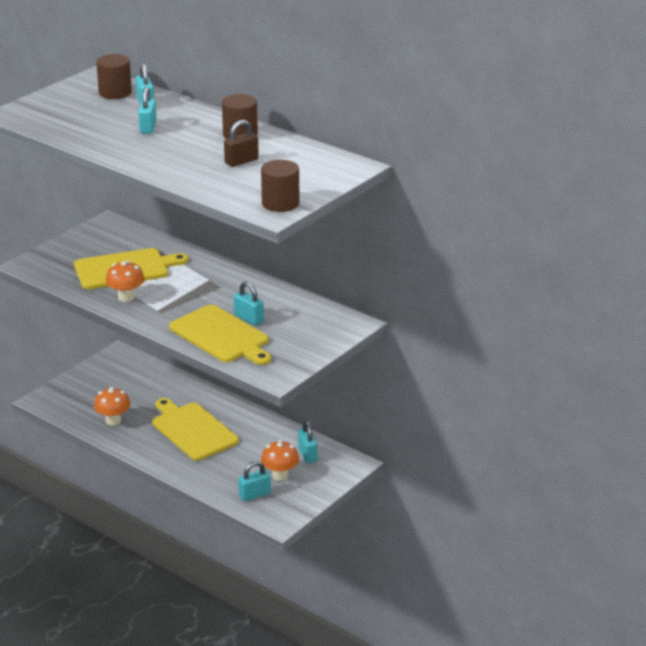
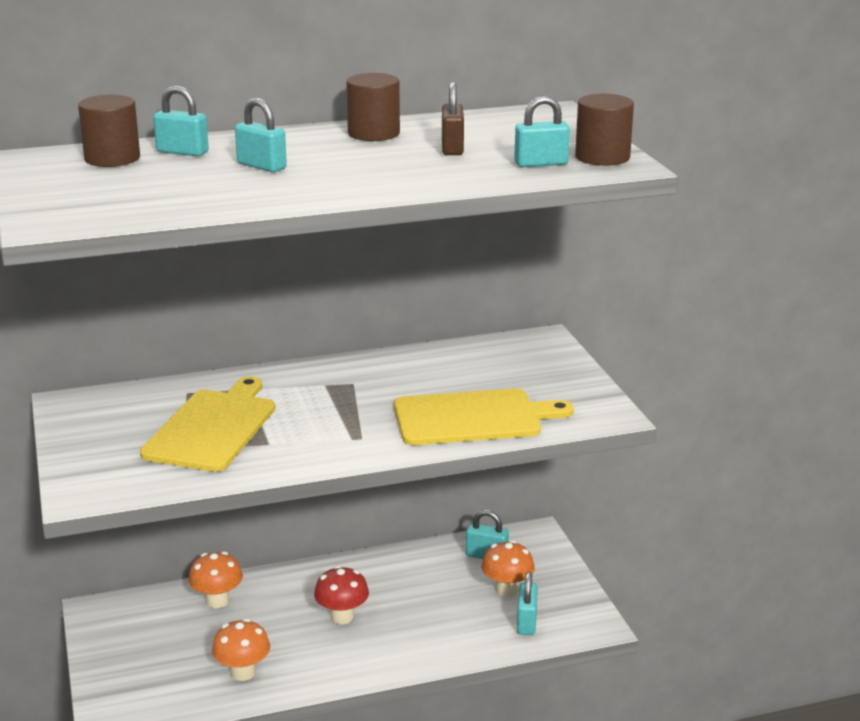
camera: 55 degrees left, 5 degrees down
orange mushroom [105,261,145,302] -> orange mushroom moved to [188,551,243,608]
yellow cutting board [152,398,239,461] -> red mushroom [314,566,369,624]
turquoise padlock [234,281,264,326] -> turquoise padlock moved to [514,96,570,167]

